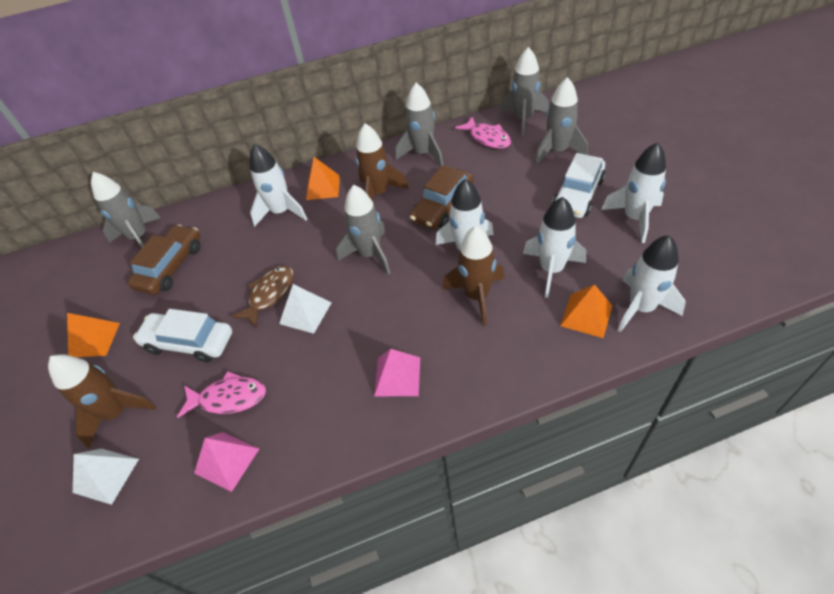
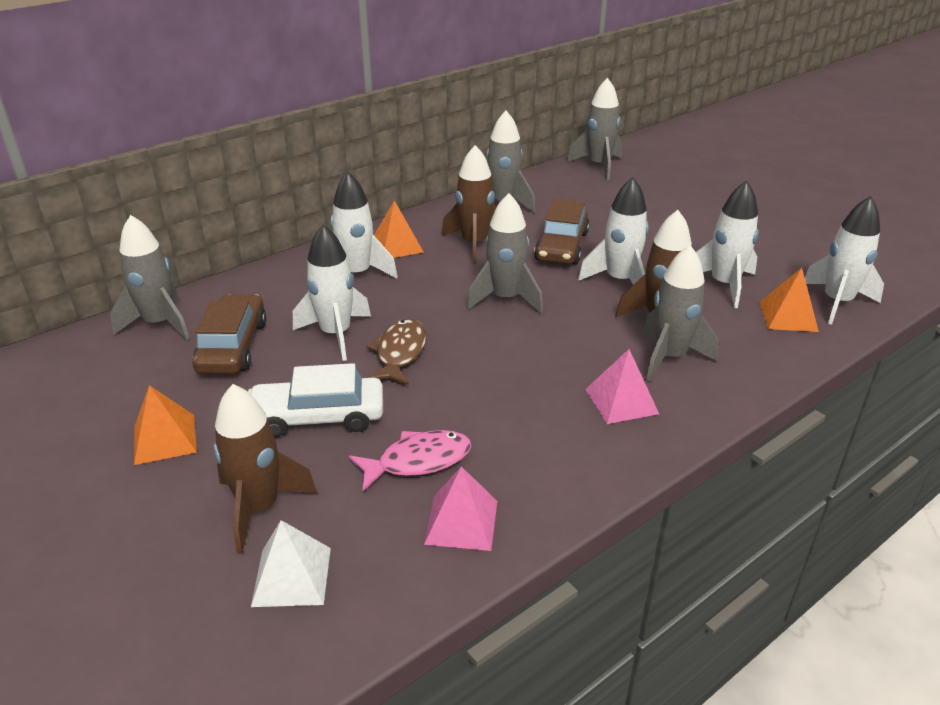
camera: 25 degrees left, 15 degrees down
white pyramid [279,284,331,334] -> none
pink fish [455,117,511,149] -> none
grey rocket [535,77,588,165] -> grey rocket moved to [643,245,719,381]
white car [552,153,605,218] -> none
white rocket [601,142,666,243] -> white rocket moved to [293,224,371,361]

